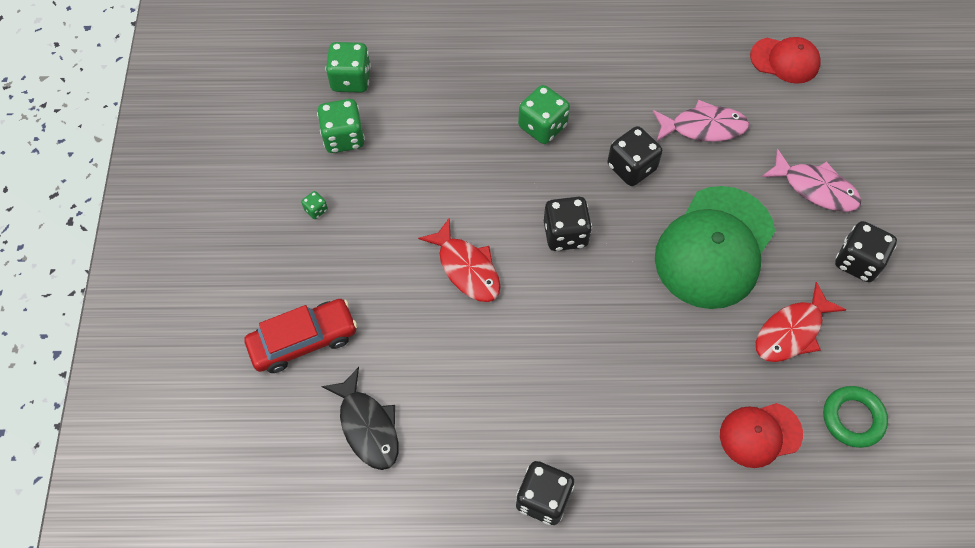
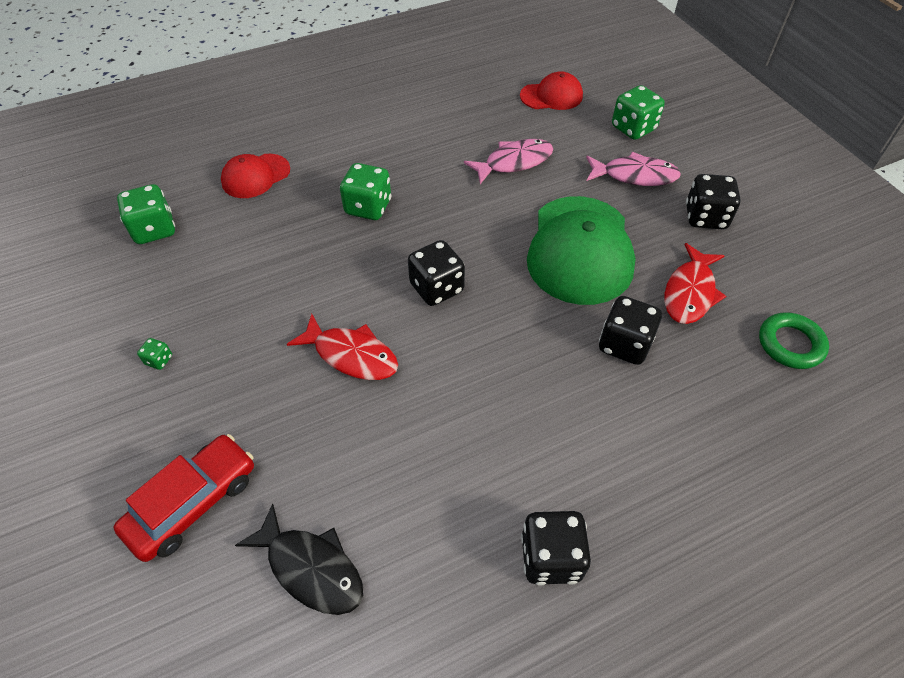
camera: 25 degrees left, 10 degrees down
green dice [317,99,365,153] -> green dice moved to [612,85,665,140]
black dice [607,126,663,186] -> black dice moved to [599,296,662,365]
red cap [720,403,803,468] -> red cap moved to [221,154,290,198]

